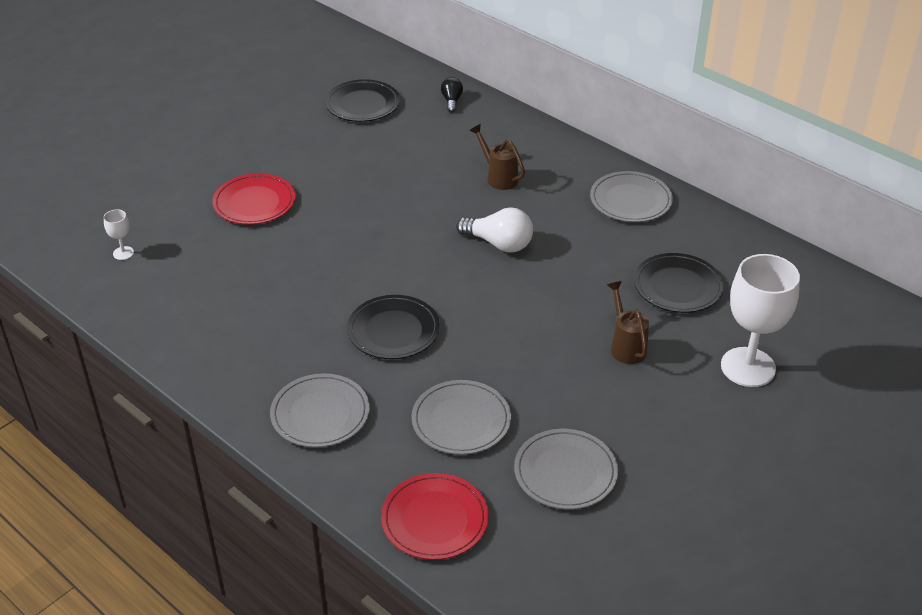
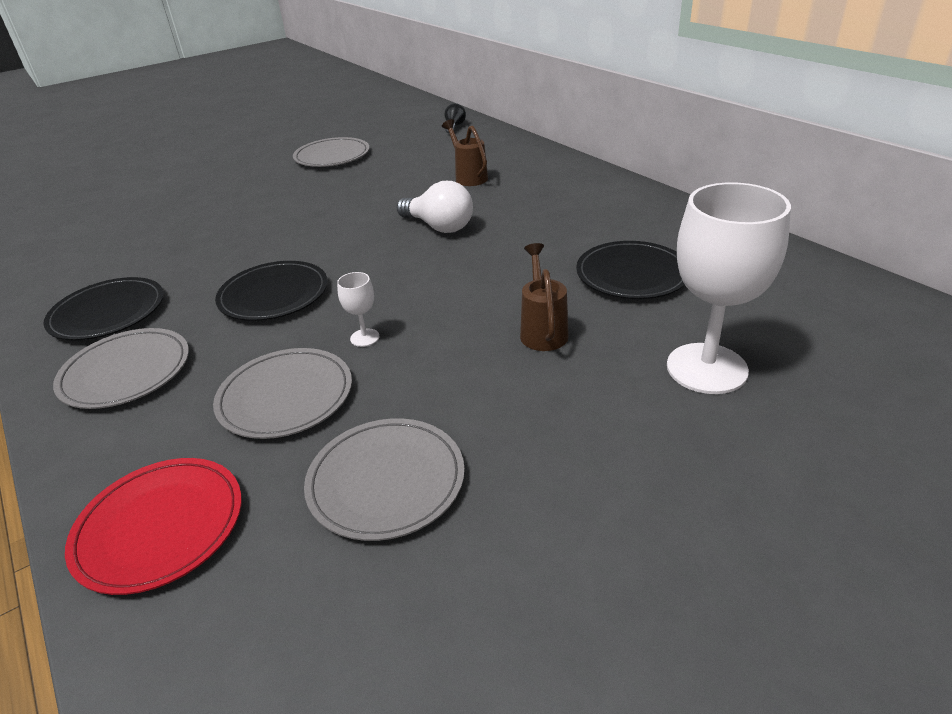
camera: 15 degrees right, 5 degrees down
white goblet [104,209,134,260] -> white goblet moved to [337,272,380,347]
red plate [212,173,295,225] -> none
black plate [325,79,400,122] -> black plate moved to [44,277,164,341]
grey plate [590,171,673,222] -> grey plate moved to [293,137,370,167]

